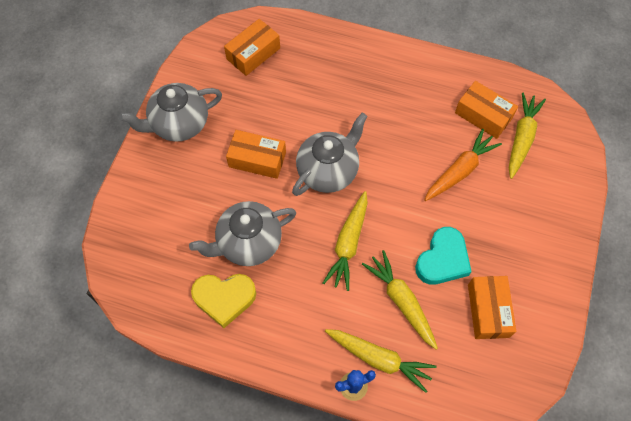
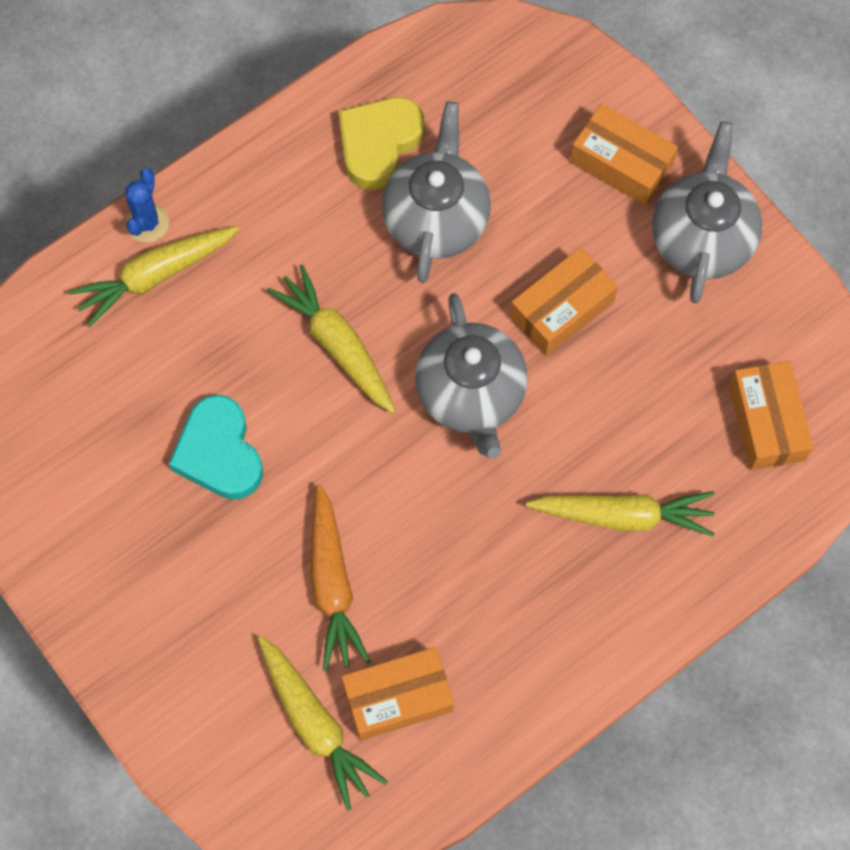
camera: 125 degrees right, 5 degrees up
yellow carrot [362,250,438,350] -> yellow carrot moved to [526,491,715,537]
orange box [468,276,516,339] -> orange box moved to [570,103,678,205]

